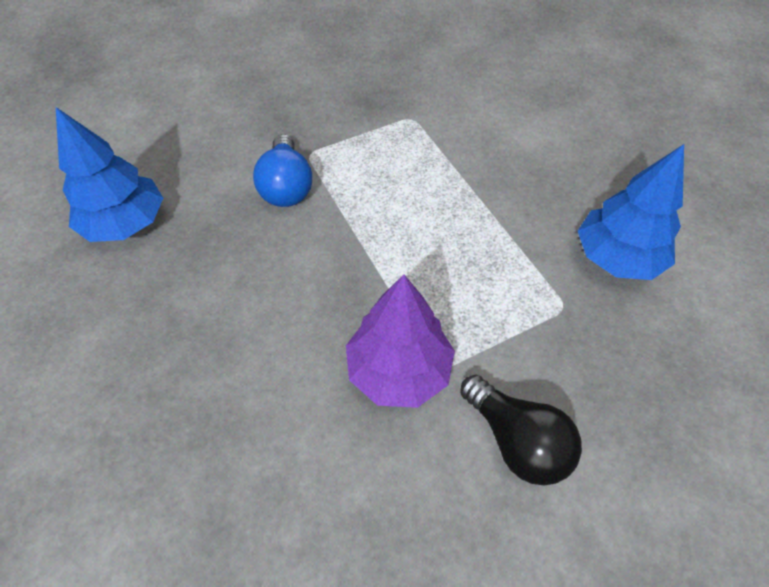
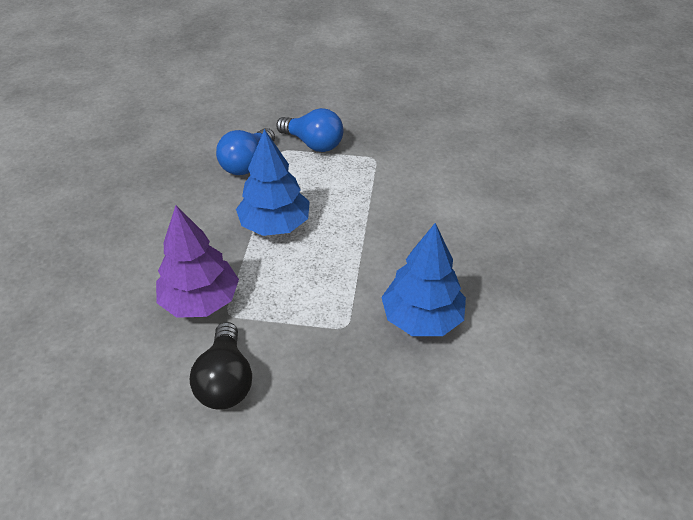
camera: 35 degrees right, 10 degrees down
blue tree [56,107,163,242] -> blue tree moved to [236,129,310,236]
none -> blue light bulb [276,108,343,152]

